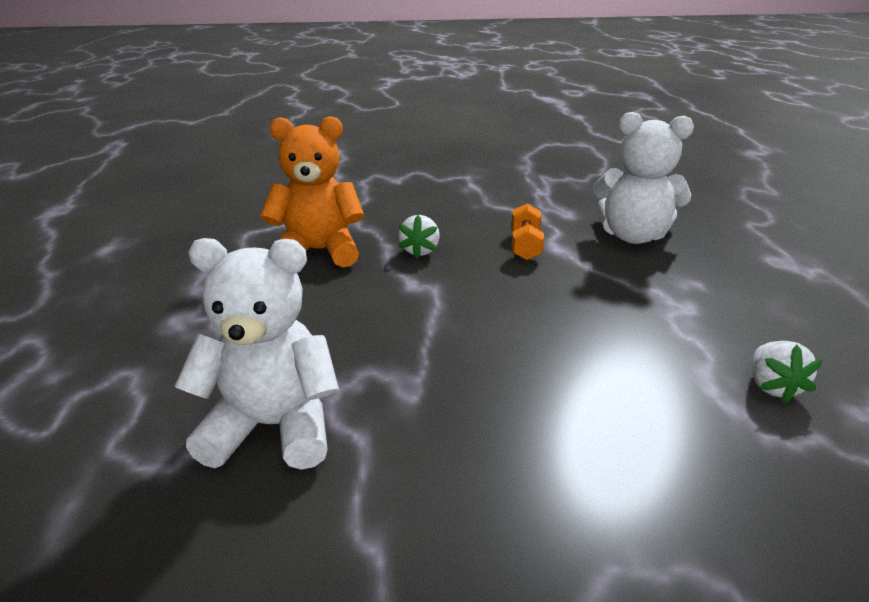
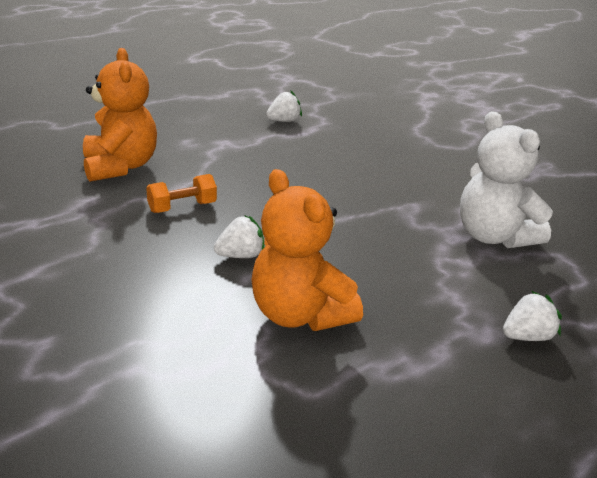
camera: 125 degrees left, 0 degrees up
white teddy bear [593,112,694,244] -> orange teddy bear [83,48,157,182]
none -> white strawberry [503,291,562,341]

